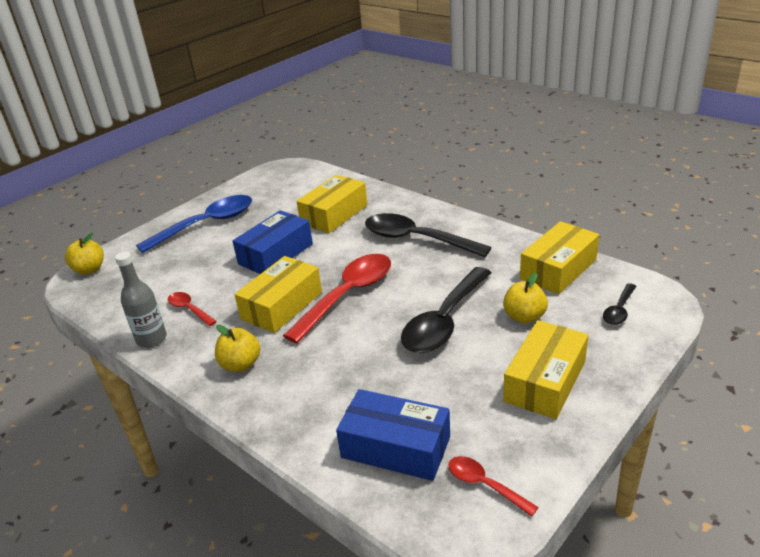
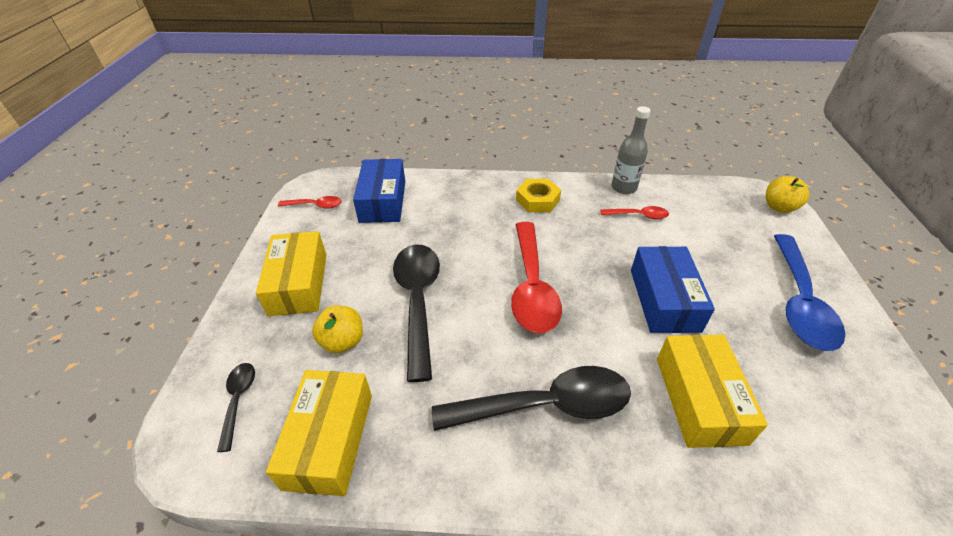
camera: 140 degrees right, 10 degrees up
yellow apple [215,325,261,372] -> yellow nut [516,179,561,212]
yellow box [234,256,322,333] -> none
blue box [336,389,450,481] -> blue box turned 75 degrees counterclockwise [353,159,405,223]

